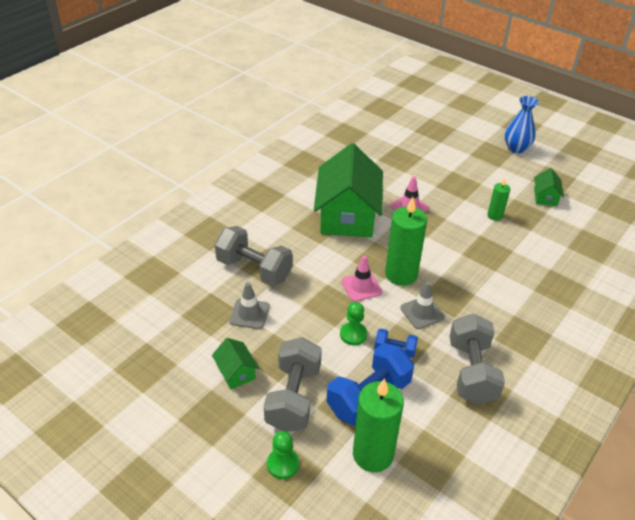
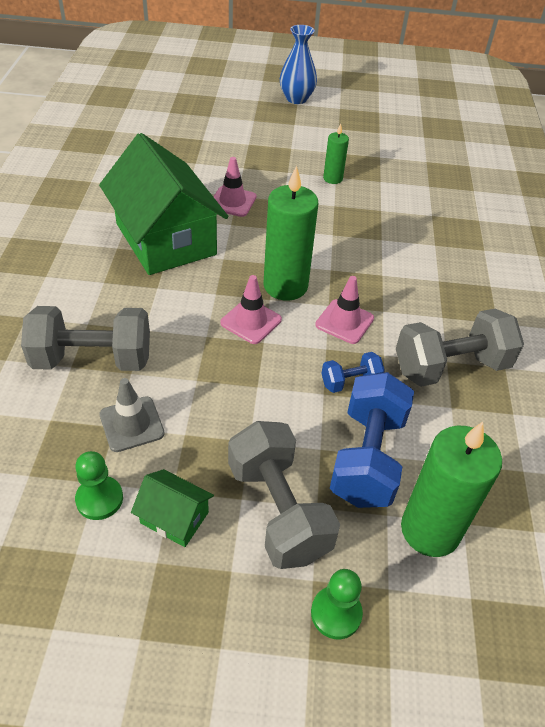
camera: 35 degrees left, 5 degrees up
green pawn [340,302,368,345] -> green pawn moved to [75,451,123,520]
grey traffic cone [400,281,445,329] -> pink traffic cone [315,276,374,344]
grey dumbbell [450,314,505,405] -> grey dumbbell turned 75 degrees counterclockwise [396,309,524,387]
green house [534,168,564,206] -> none

